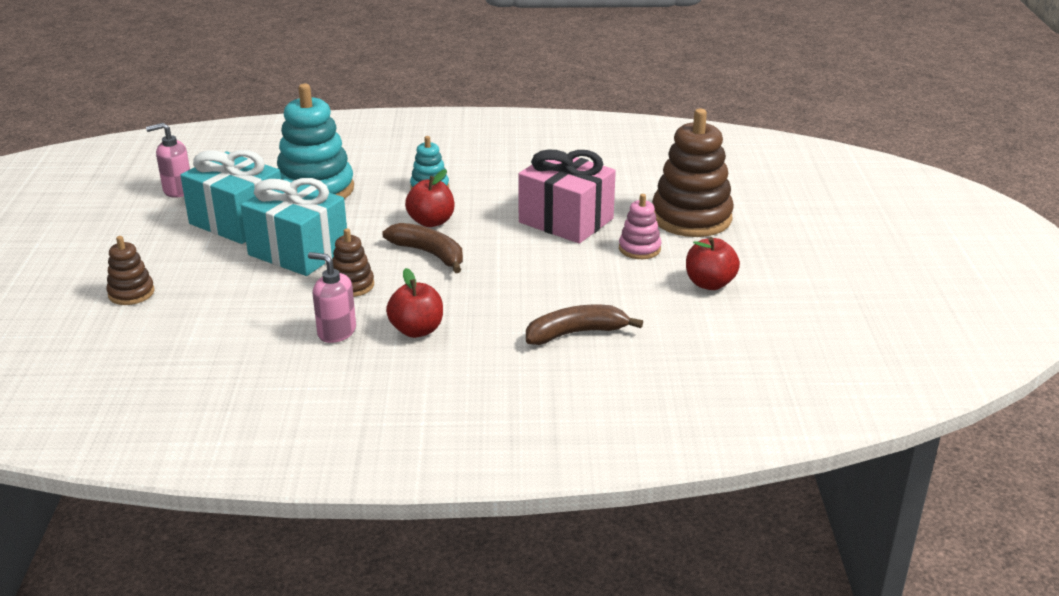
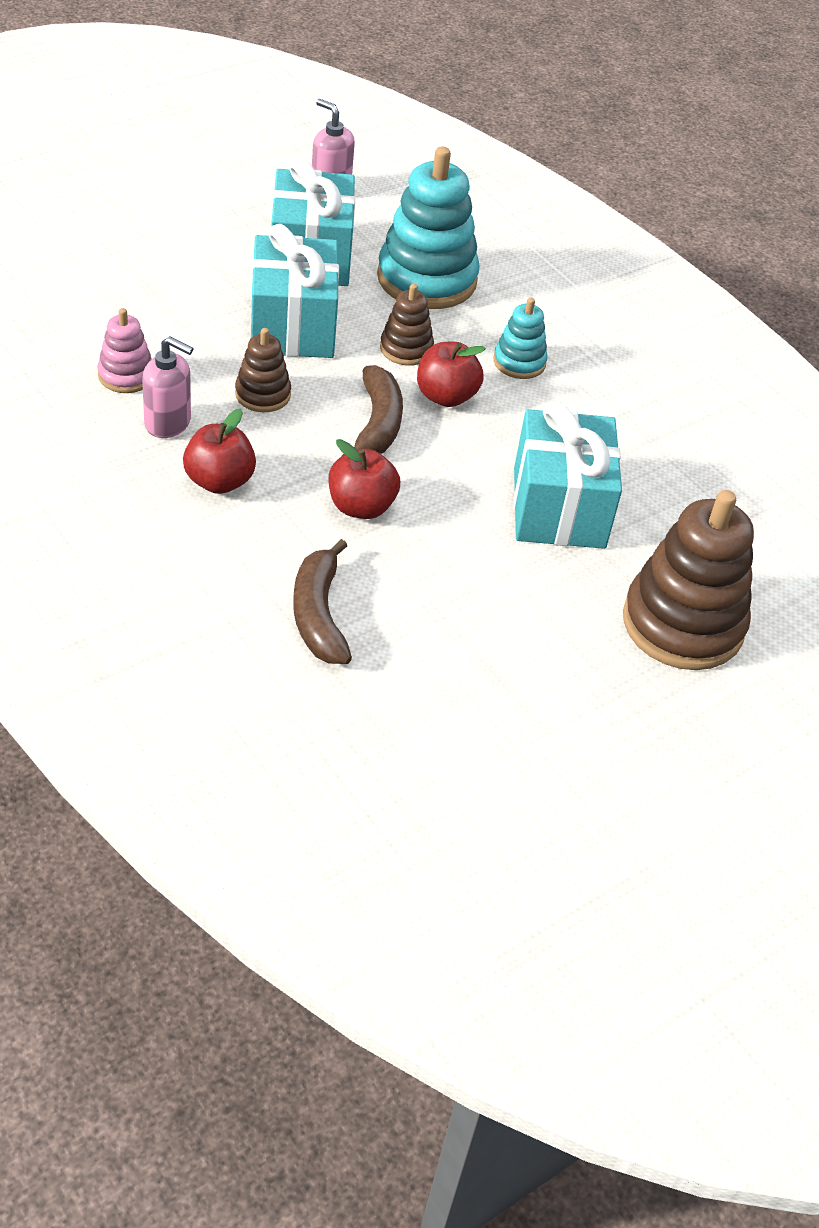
camera: 50 degrees right, 15 degrees up
brown stacking toy [106,236,155,305] -> brown stacking toy moved to [380,284,434,366]
pink soap dispenser [308,252,356,343] -> pink soap dispenser turned 120 degrees clockwise [142,337,193,438]
pink gift [518,149,616,244] -> turquoise gift [514,401,622,549]
brown banana [526,305,643,345] -> brown banana turned 135 degrees counterclockwise [293,539,352,664]
pink stacking toy [619,194,661,259] -> pink stacking toy moved to [97,308,152,393]
red apple [686,237,740,290] -> red apple moved to [329,439,400,519]

